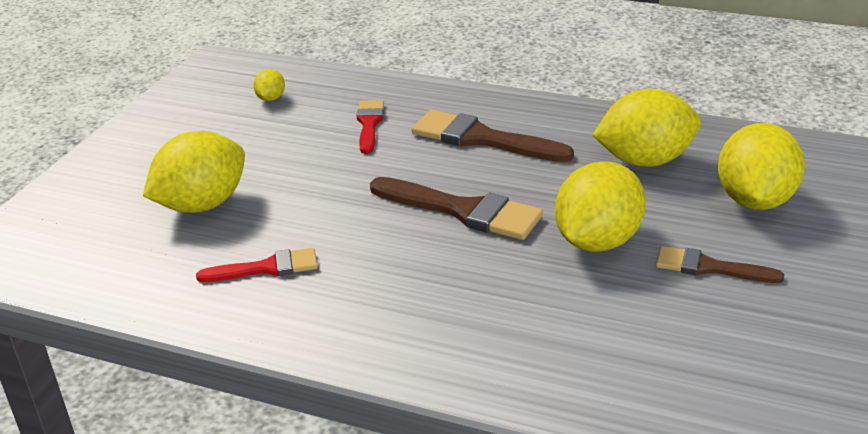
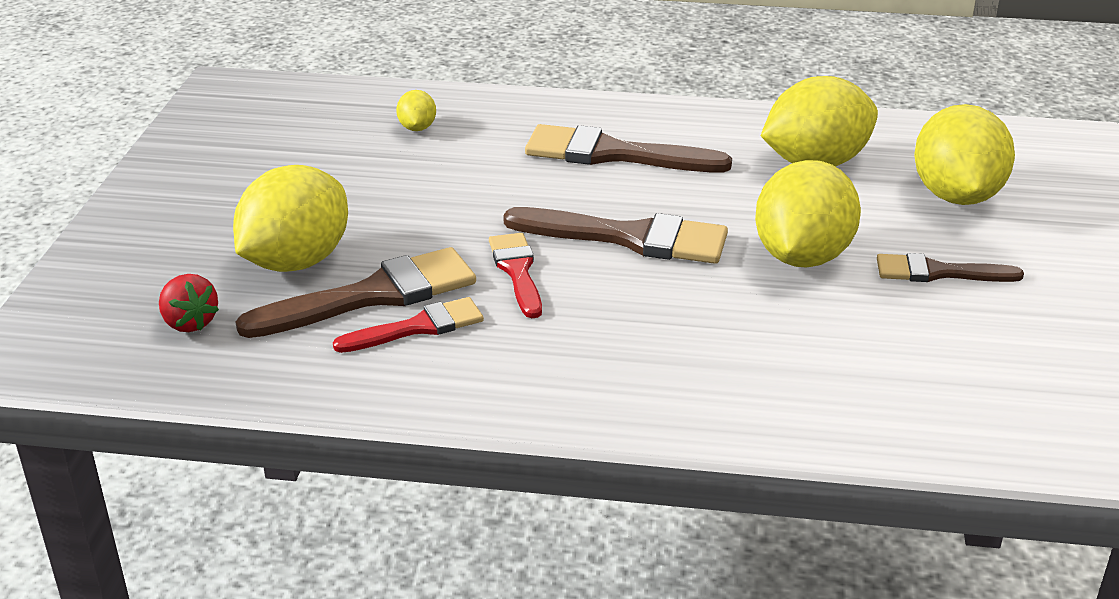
camera: 15 degrees left, 0 degrees up
yellow lemon [253,69,285,101] -> yellow lemon moved to [396,90,436,131]
red brush [357,100,384,154] -> red brush moved to [489,233,542,318]
none -> red strawberry [159,274,219,332]
none -> brown brush [236,247,476,338]

